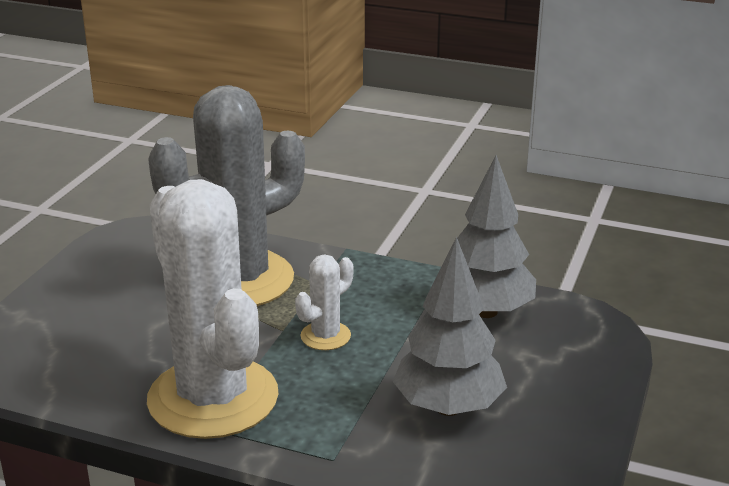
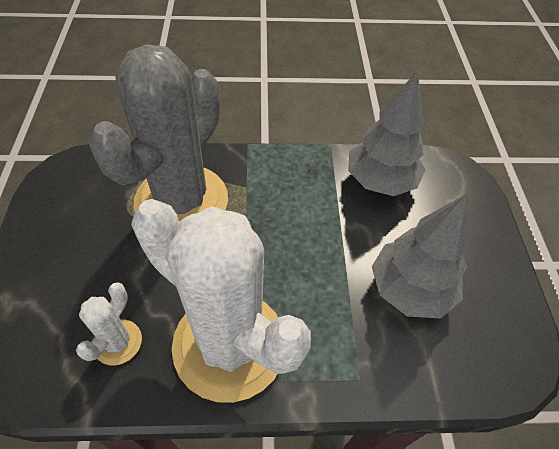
camera: 25 degrees left, 25 degrees up
white cactus [295,254,354,350] -> white cactus moved to [76,282,142,365]

